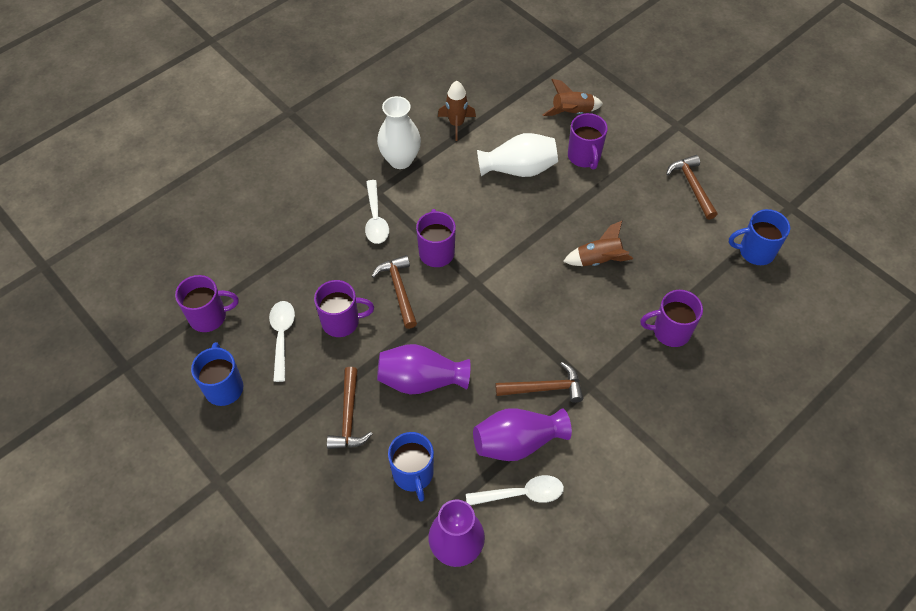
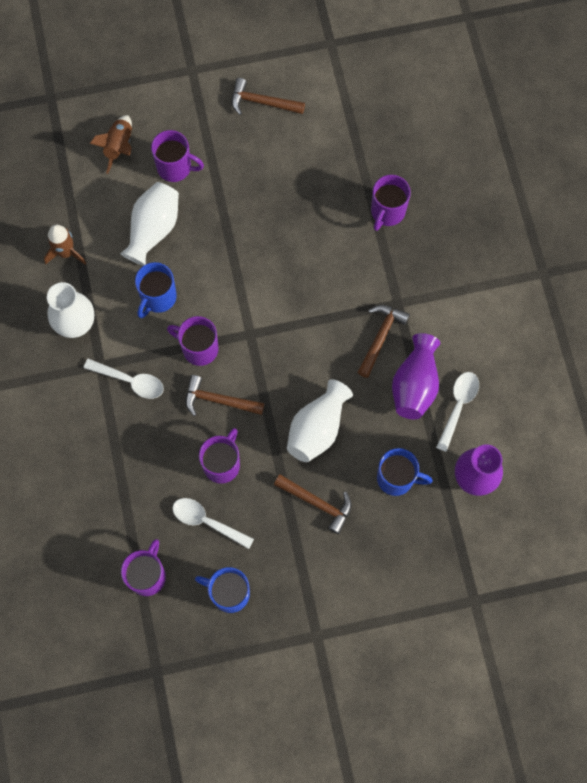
camera: 60 degrees left, 15 degrees up
purple vase [377,344,470,394] -> white vase [287,379,353,462]
brown rocket [563,221,633,266] -> none
blue mug [729,209,790,265] -> blue mug moved to [135,262,177,318]

